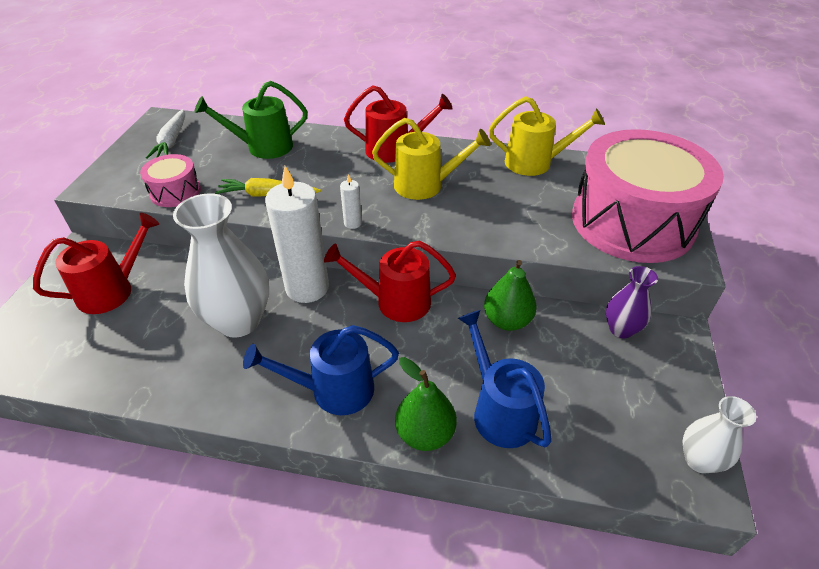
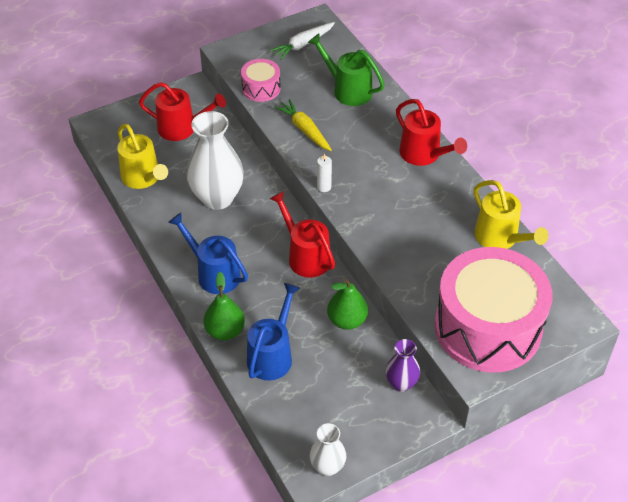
camera: 50 degrees right, 5 degrees up
white candle [265,166,329,303] -> none
yellow watering can [372,118,491,200] -> yellow watering can moved to [117,124,168,189]

